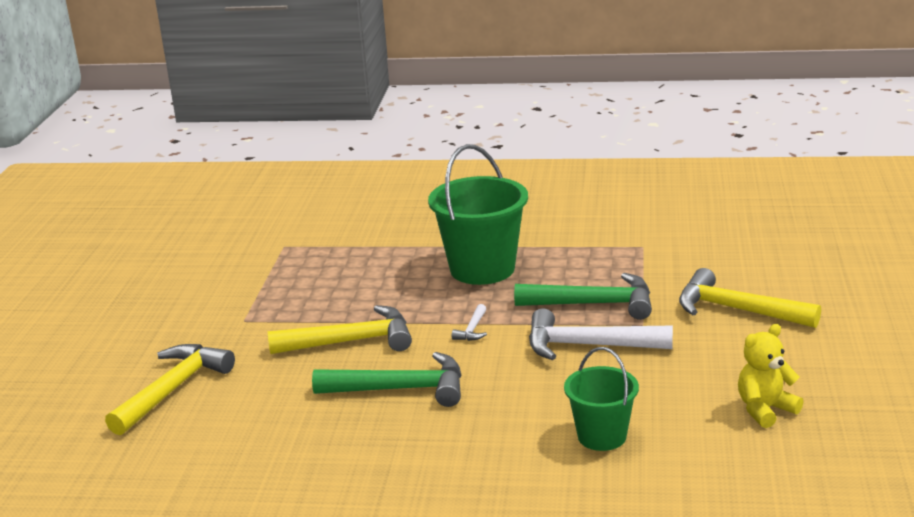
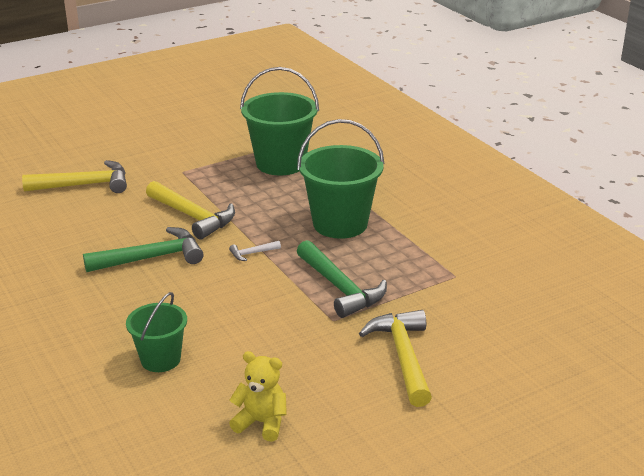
camera: 50 degrees right, 5 degrees up
green hammer [312,352,461,407] -> green hammer turned 75 degrees counterclockwise [83,227,204,272]
white hammer [529,308,673,360] -> none
none -> green bucket [240,67,319,175]

